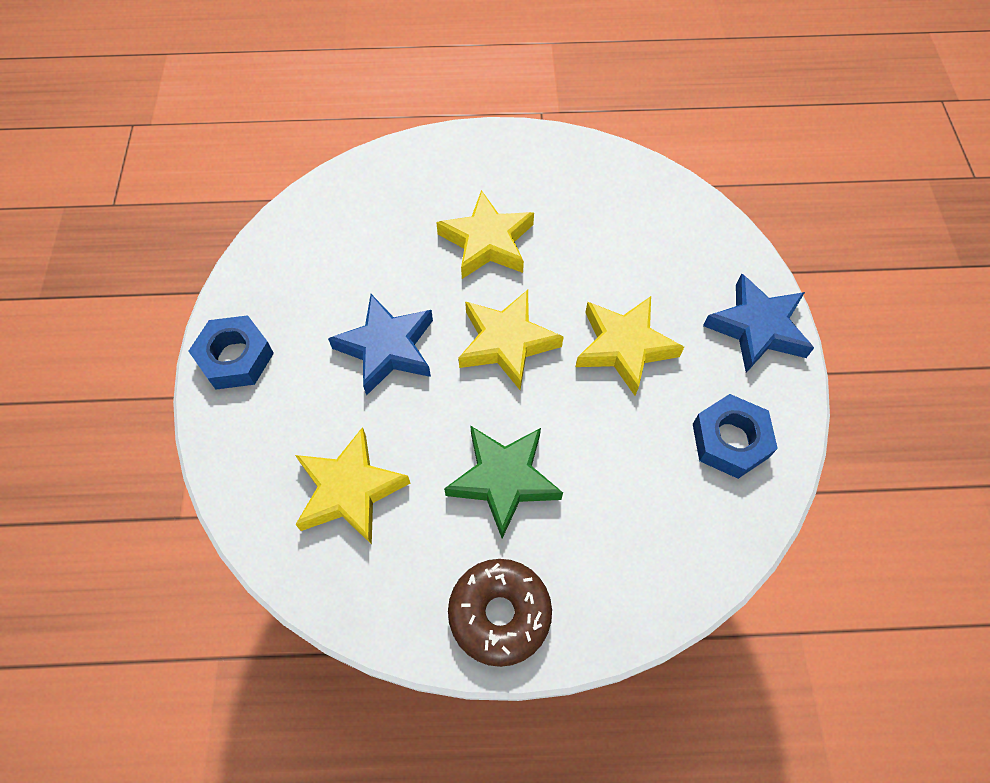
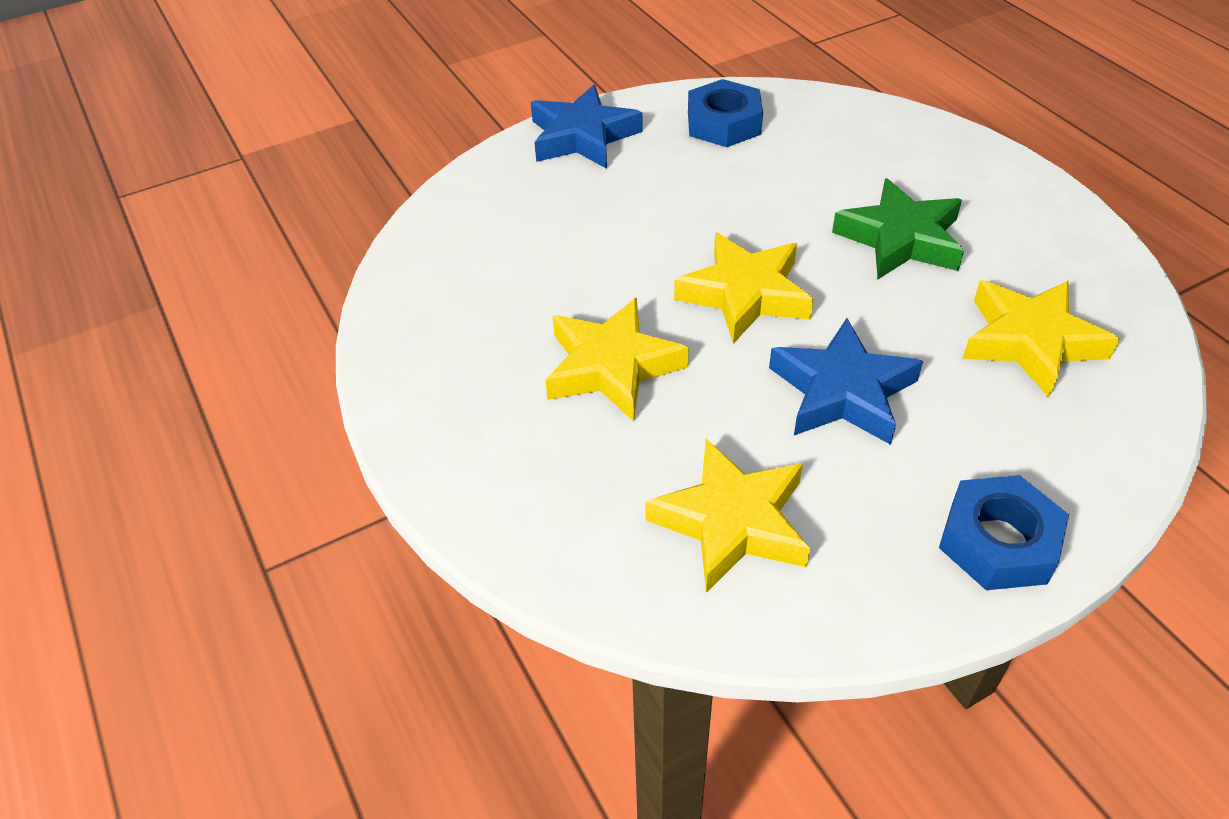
camera: 115 degrees left, 15 degrees down
brown donut [448,559,552,667] -> none
yellow star [576,296,684,396] -> yellow star moved to [645,439,810,593]

